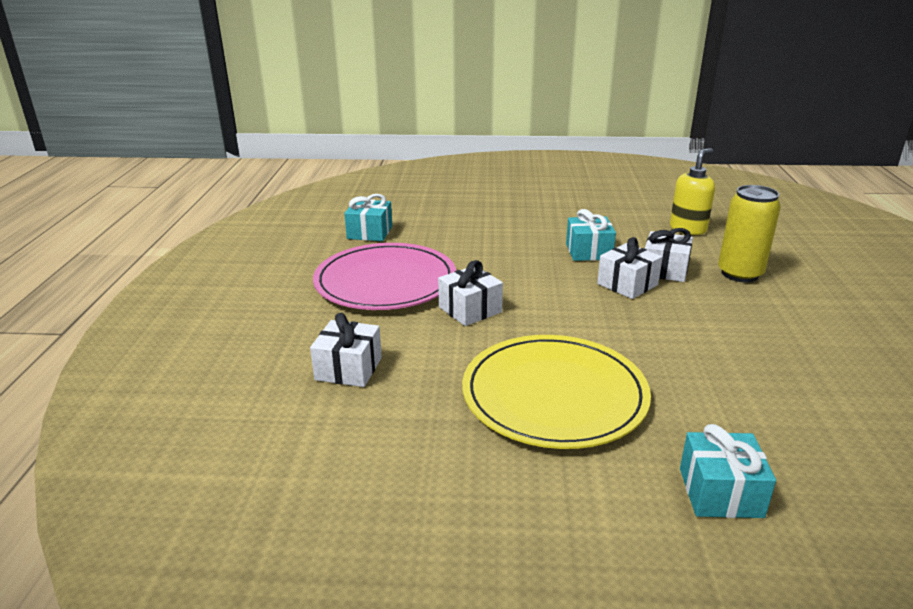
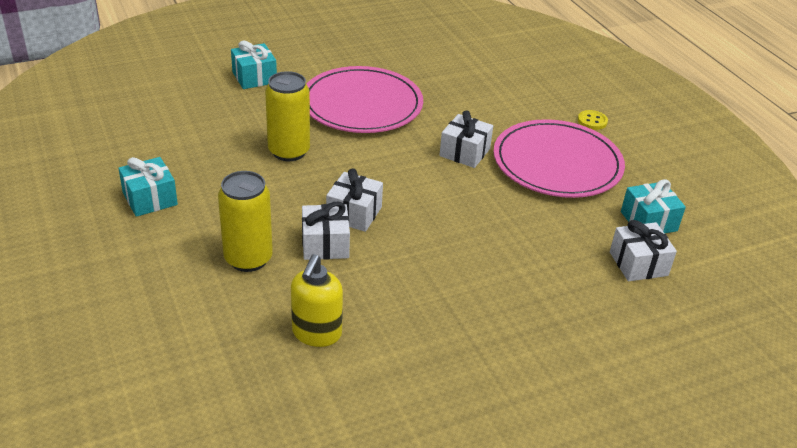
camera: 150 degrees right, 10 degrees up
white gift [310,313,382,387] -> white gift moved to [610,220,677,281]
yellow plate [462,335,651,449] -> pink plate [307,66,423,133]
turquoise gift [566,209,616,261] -> turquoise gift moved to [118,157,178,217]
none -> yellow can [265,71,310,161]
none -> yellow button [578,110,608,130]

